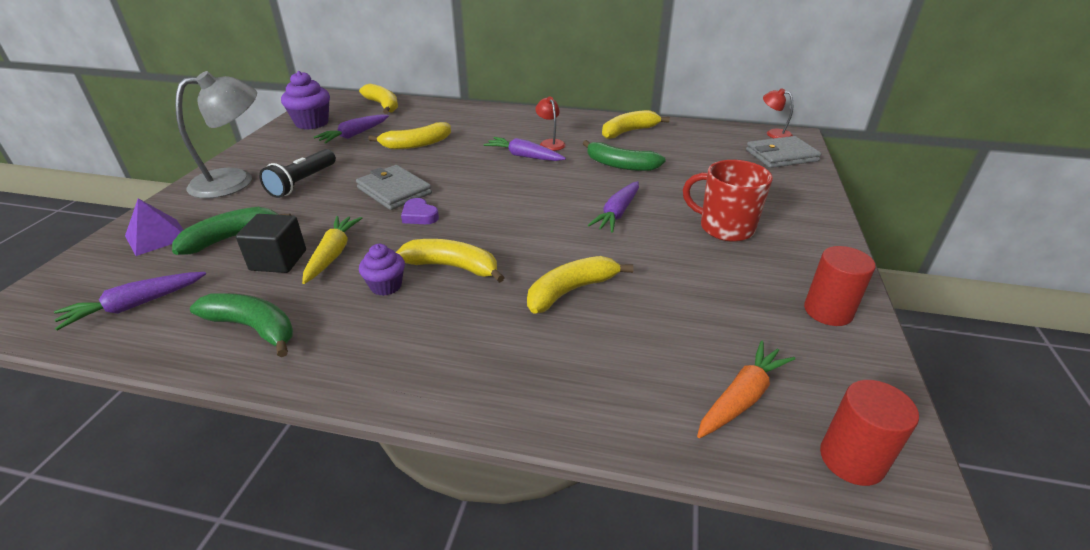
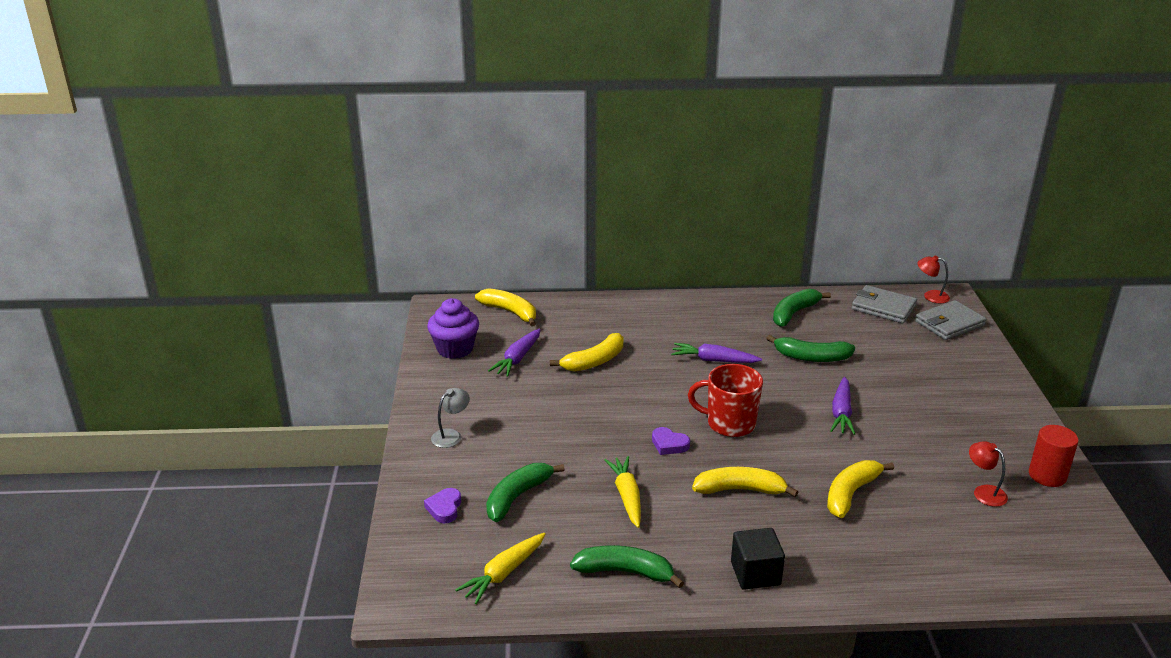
camera: 15 degrees left, 5 degrees down
purple carrot [54,272,206,330] -> yellow carrot [455,533,546,604]
purple pyramid [125,198,184,256] -> purple heart [424,488,461,523]
grey lamp [175,71,257,199] -> grey lamp [431,388,470,448], size x0.49
black cube [236,214,306,273] -> black cube moved to [731,528,785,590]
black flashlight [259,149,336,198] -> none
grey wallet [356,165,432,210] -> grey wallet moved to [852,285,917,323]
purple cupcake [359,244,405,296] -> none
red lamp [535,96,565,151] -> red lamp moved to [969,441,1008,507]
yellow banana [602,110,670,139] -> green banana [773,289,831,327]
red mug [683,160,773,242] -> red mug moved to [688,364,763,437]
orange carrot [697,340,795,438] -> none
red cylinder [820,380,919,486] -> none

